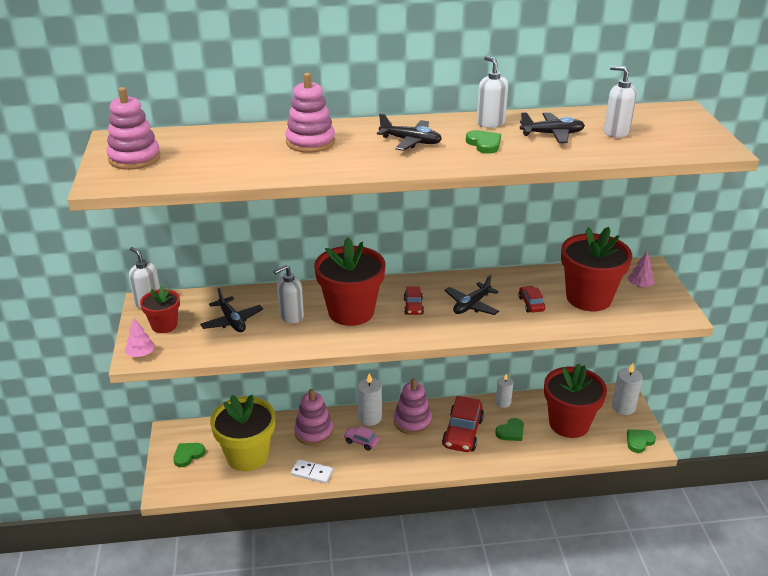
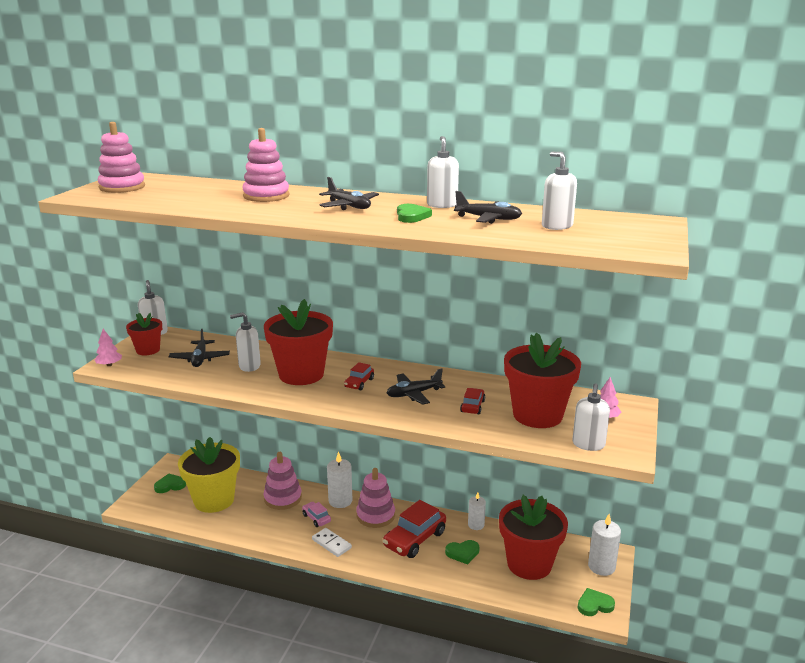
camera: 25 degrees right, 10 degrees down
white domino [291,459,333,484] -> white domino moved to [312,528,352,557]
none -> white soap dispenser [572,383,610,451]

